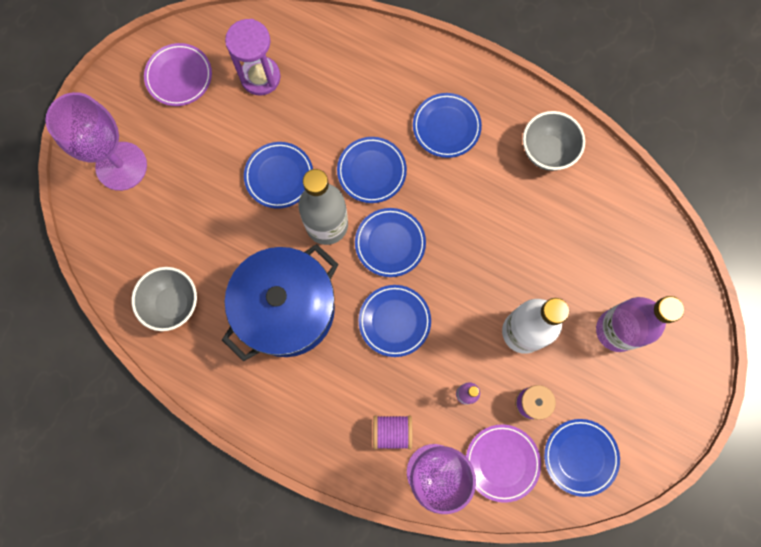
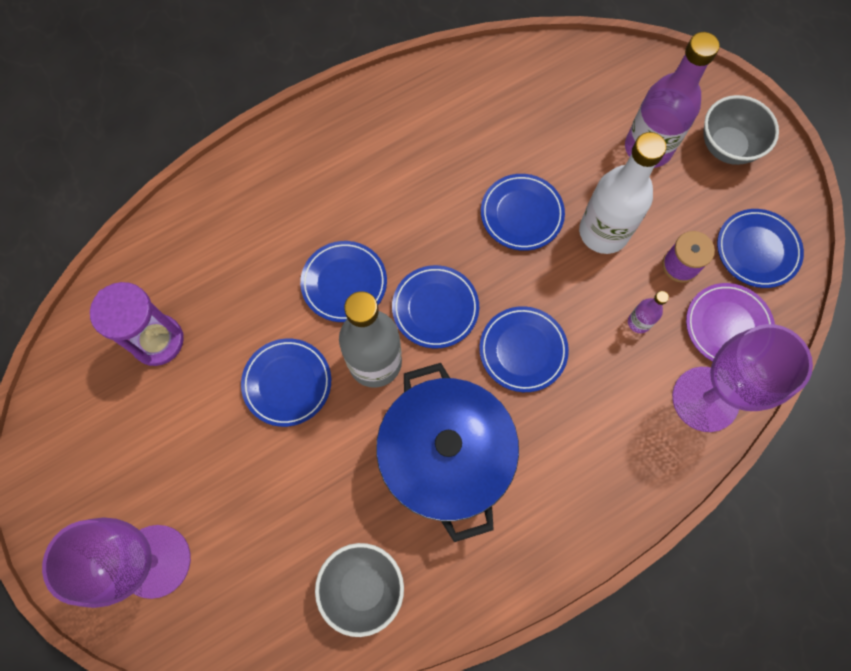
camera: 60 degrees left, 5 degrees down
purple plate [144,43,212,106] -> none
purple spool [373,415,412,449] -> none
blue plate [413,93,482,158] -> blue plate moved to [481,174,565,251]
grey bowl [523,111,585,171] -> grey bowl moved to [703,95,779,165]

